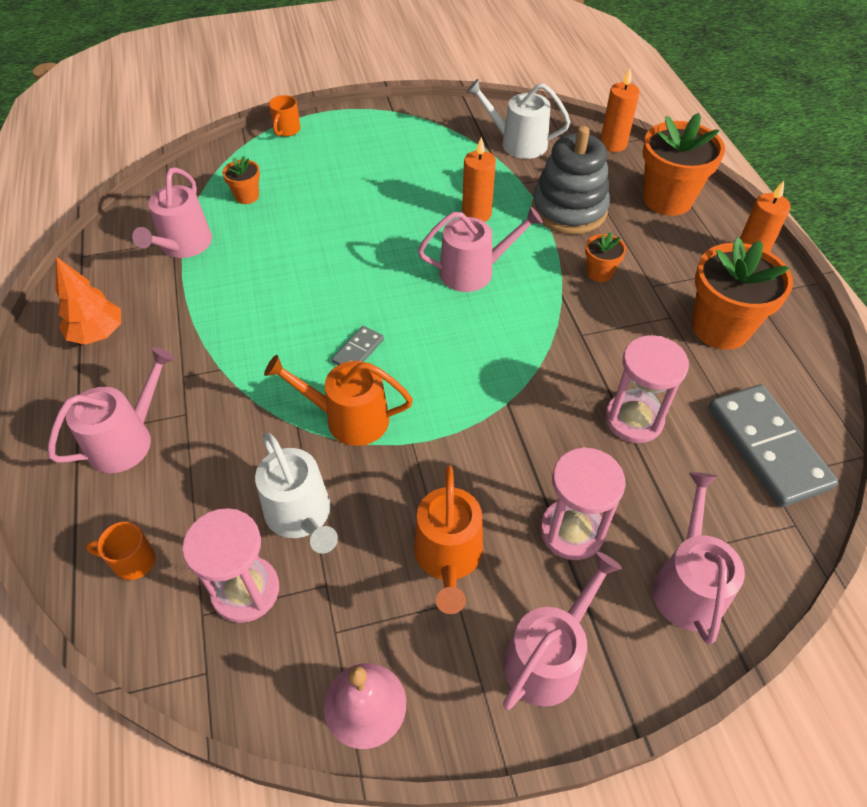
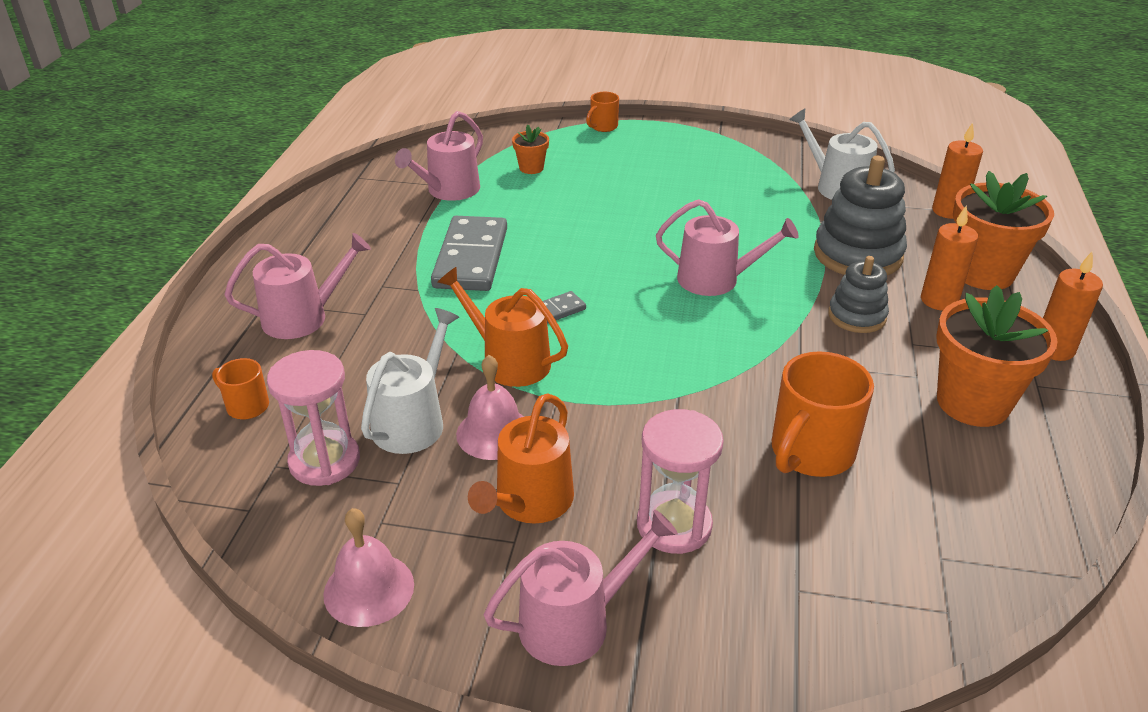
camera: 25 degrees right, 15 degrees down
orange tree [55,256,121,345] -> none
white watering can [255,433,338,554] -> white watering can turned 150 degrees counterclockwise [361,308,459,454]
orange candle [462,137,496,222] -> orange candle moved to [921,205,978,311]
orange flower pot [585,232,626,282] -> grey stacking toy [828,256,889,333]
pink hourglass [605,335,689,443] -> orange mug [772,351,874,477]
pink watering can [653,472,745,644] -> none
grey domino [708,384,838,507] -> grey domino moved to [431,216,507,291]
none -> pink bell [456,355,524,460]

